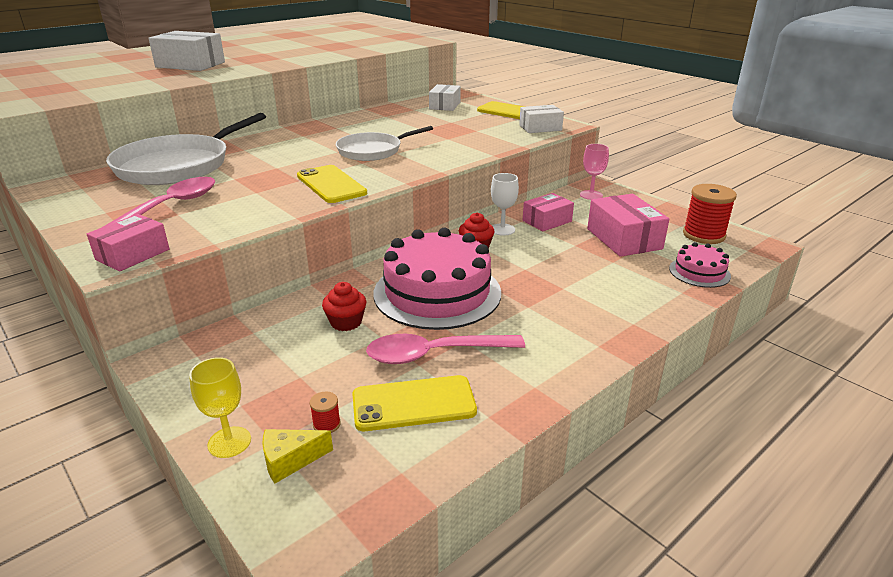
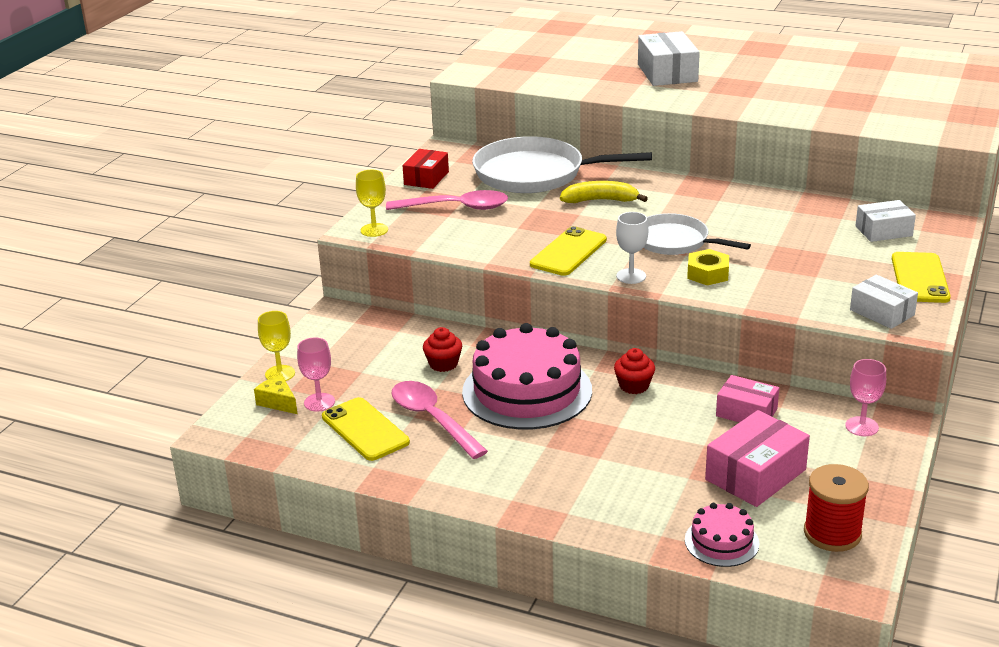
camera: 65 degrees right, 0 degrees up
pink box [87,214,170,272] -> yellow goblet [356,170,388,237]
red spool [309,392,341,433] -> pink goblet [297,338,335,411]
white goblet [491,173,519,236] -> white goblet moved to [616,212,648,284]
none -> red box [403,149,449,189]
none -> yellow banana [560,181,648,203]
none -> yellow nut [687,249,729,285]

